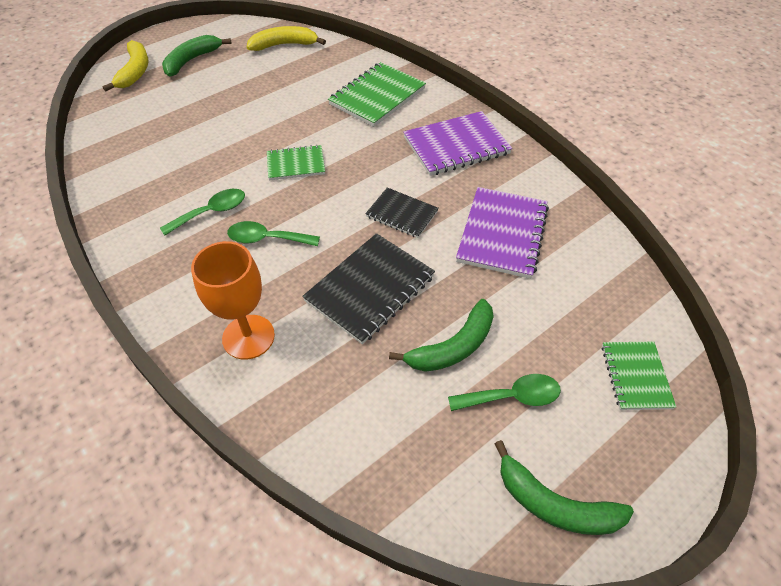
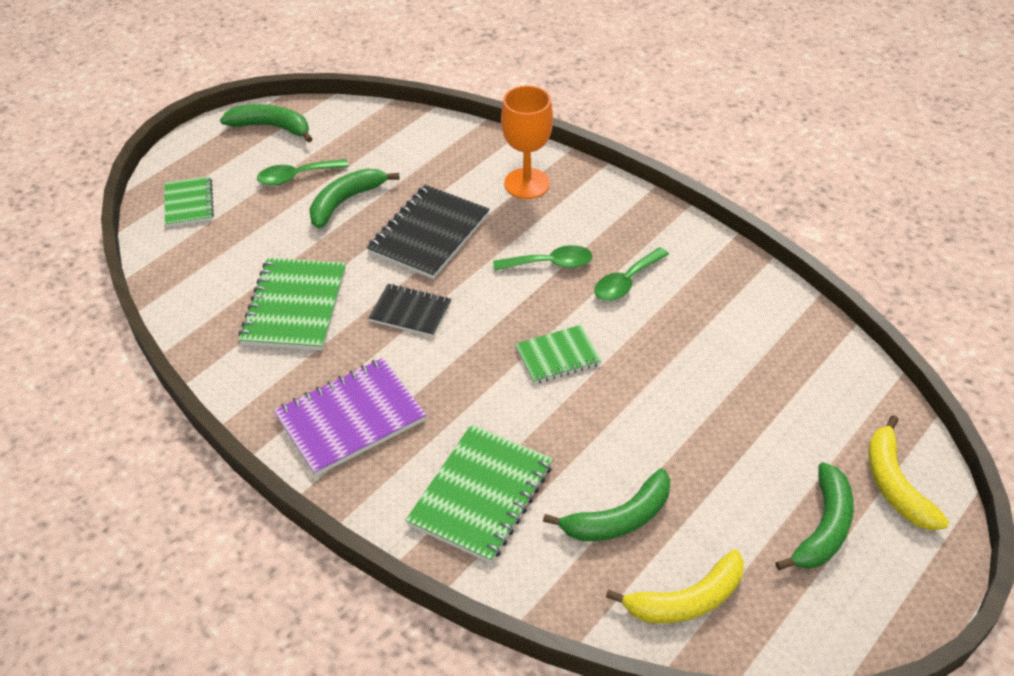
camera: 170 degrees right, 5 degrees down
purple notebook [456,187,549,279] -> green notebook [238,258,346,351]
none -> green banana [543,468,670,541]

